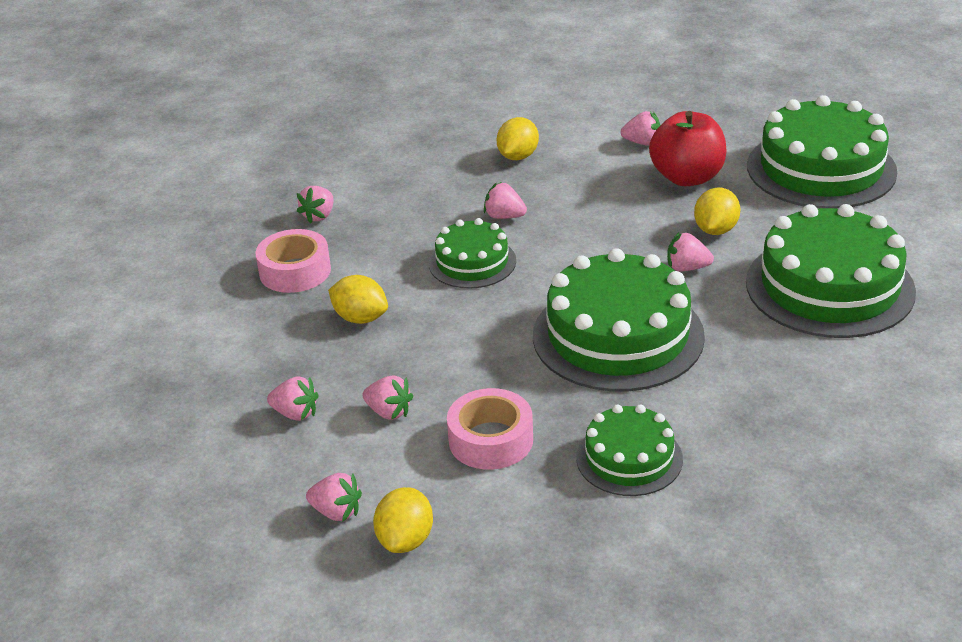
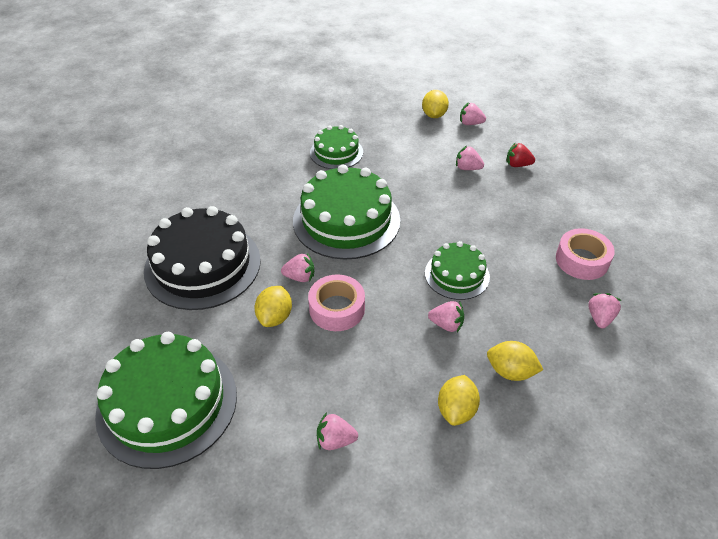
camera: 170 degrees right, 10 degrees up
pink strawberry [267,376,318,421] -> red strawberry [506,143,535,167]
yellow lemon [328,275,388,324] -> yellow lemon moved to [487,341,543,381]
pink tape [447,388,533,470] -> pink tape moved to [308,274,365,331]
red apple [649,111,726,186] -> none
green cake [746,204,916,338] -> black cake [144,206,261,310]

